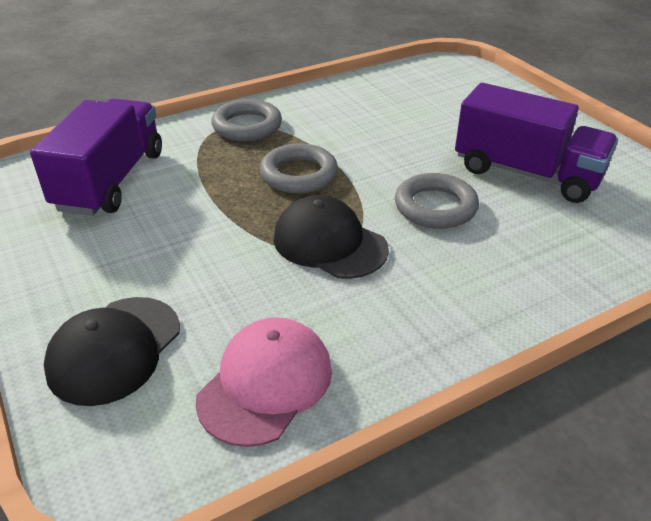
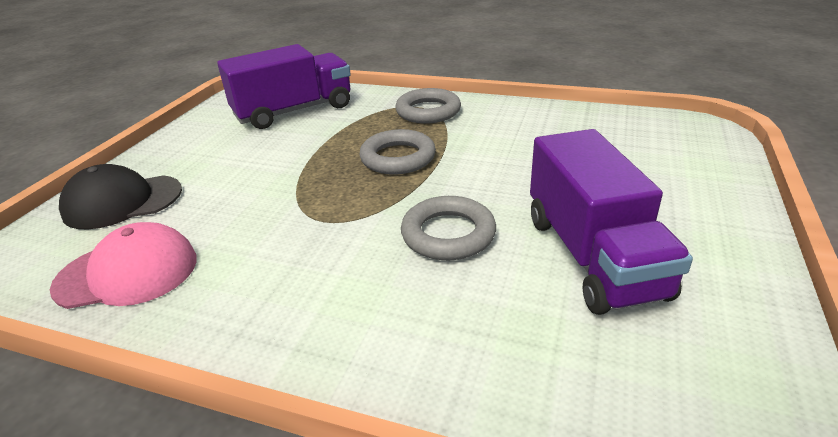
camera: 50 degrees right, 5 degrees down
black cap [274,195,389,279] -> none

